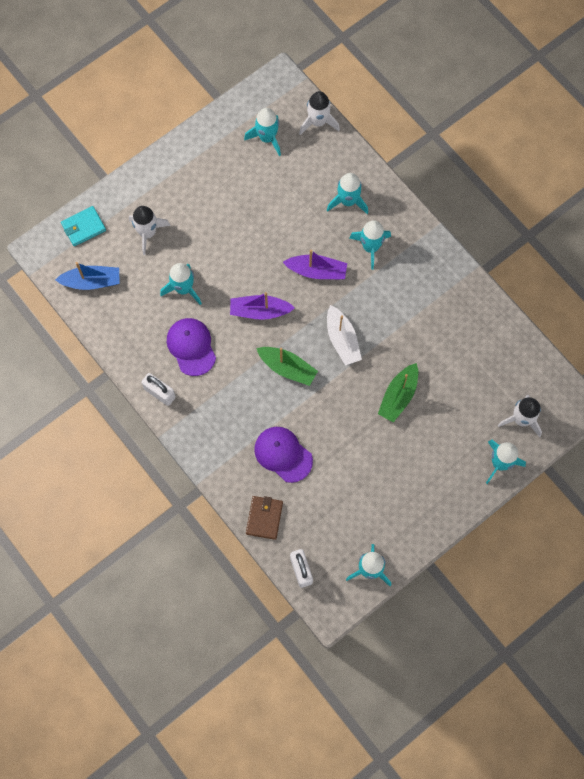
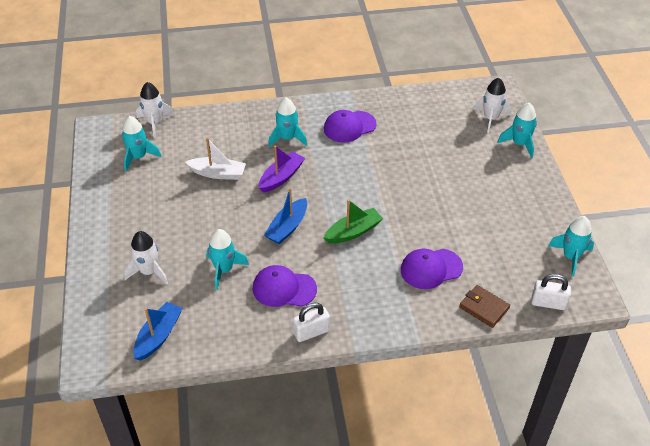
camera: 60 degrees left, 25 degrees down
turquoise wallet [61,206,106,246] -> none
purple boat [230,292,295,320] -> blue boat [264,188,307,244]
turquoise rocket [327,173,368,214] -> none
white boat [327,305,362,366] -> white boat moved to [185,137,246,180]
green boat [378,363,418,422] -> none
none -> purple cap [324,110,377,143]

